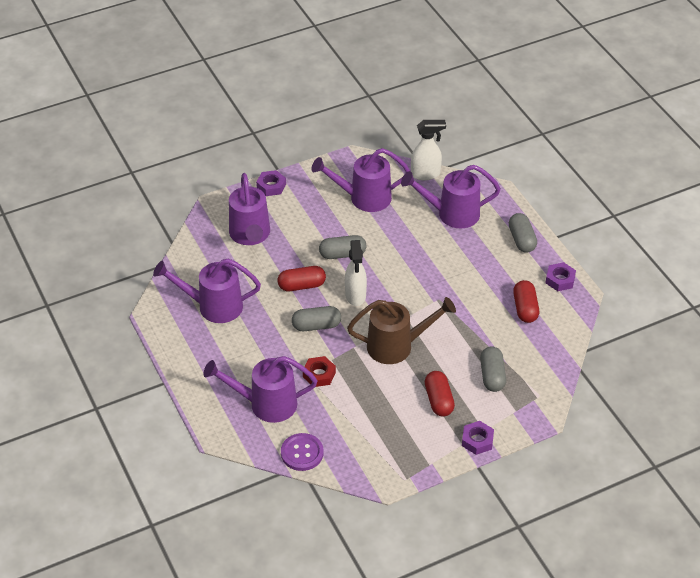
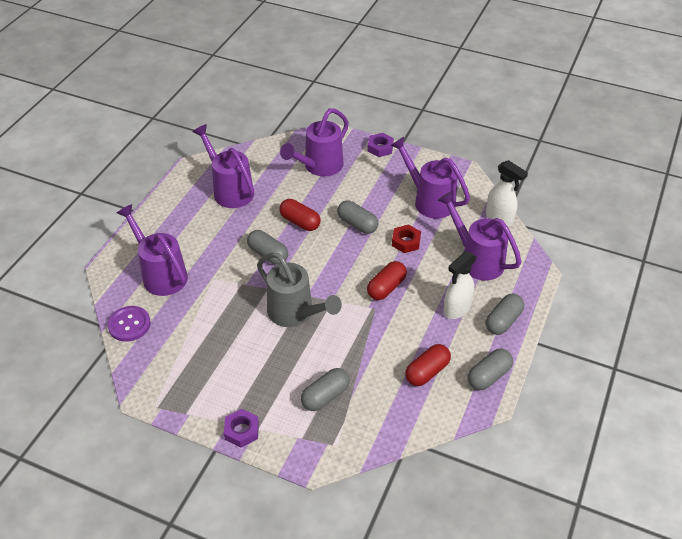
camera: 50 degrees right, 0 degrees up
red nut [303,356,336,387] -> red nut moved to [392,224,421,253]
white spray bottle [345,240,367,306] -> white spray bottle moved to [443,251,476,319]
brown watering can [347,297,456,364] -> grey watering can [257,253,342,327]
red capsule [425,371,455,417] -> red capsule moved to [367,261,407,300]
purple nut [546,262,576,291] -> grey capsule [468,349,513,390]

